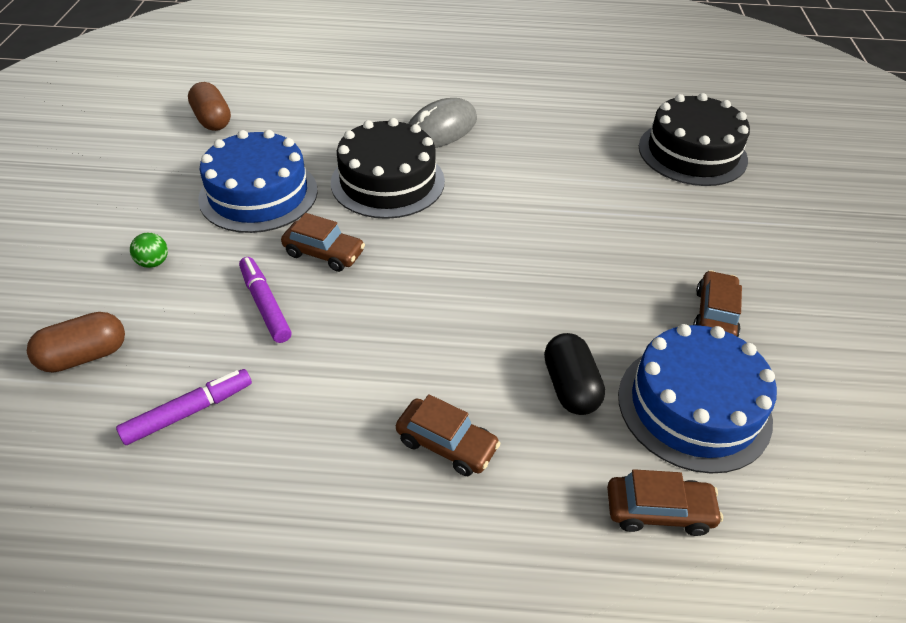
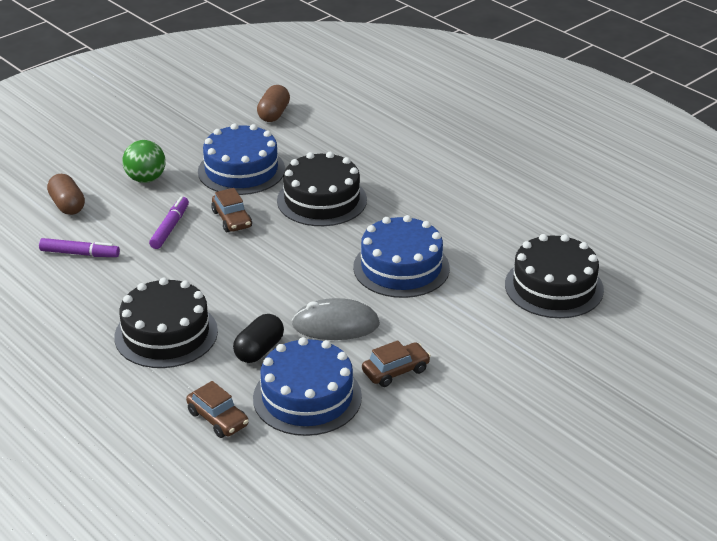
camera: 45 degrees right, 10 degrees down
brown capsule [27,312,125,373] -> brown capsule turned 45 degrees clockwise [47,174,85,215]
green ball [130,233,168,268] -> green ball [122,140,166,183], size x1.79
brown car [396,394,501,476] -> black cake [114,277,218,368]
grey mouse [408,98,477,148] -> grey mouse moved to [292,298,380,340]
none -> blue cake [353,215,450,298]

